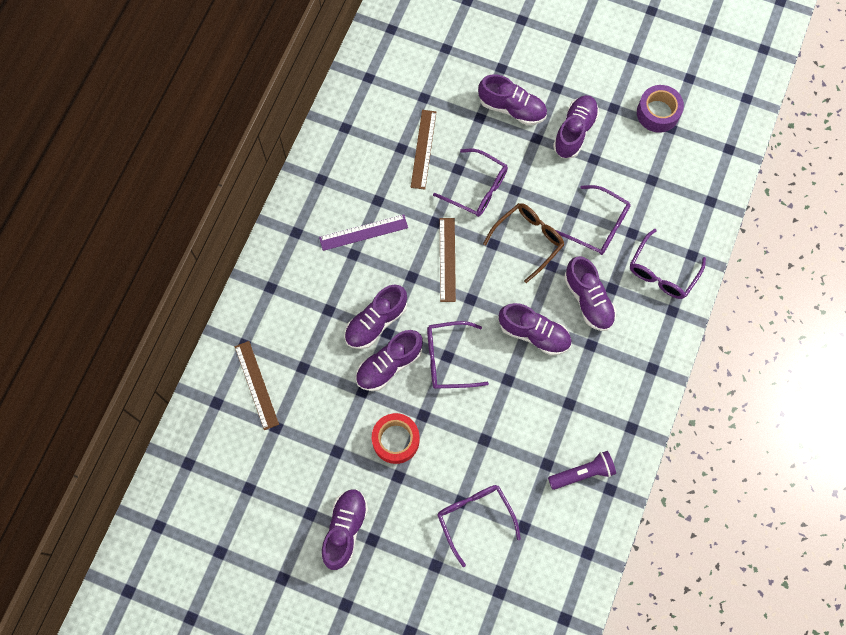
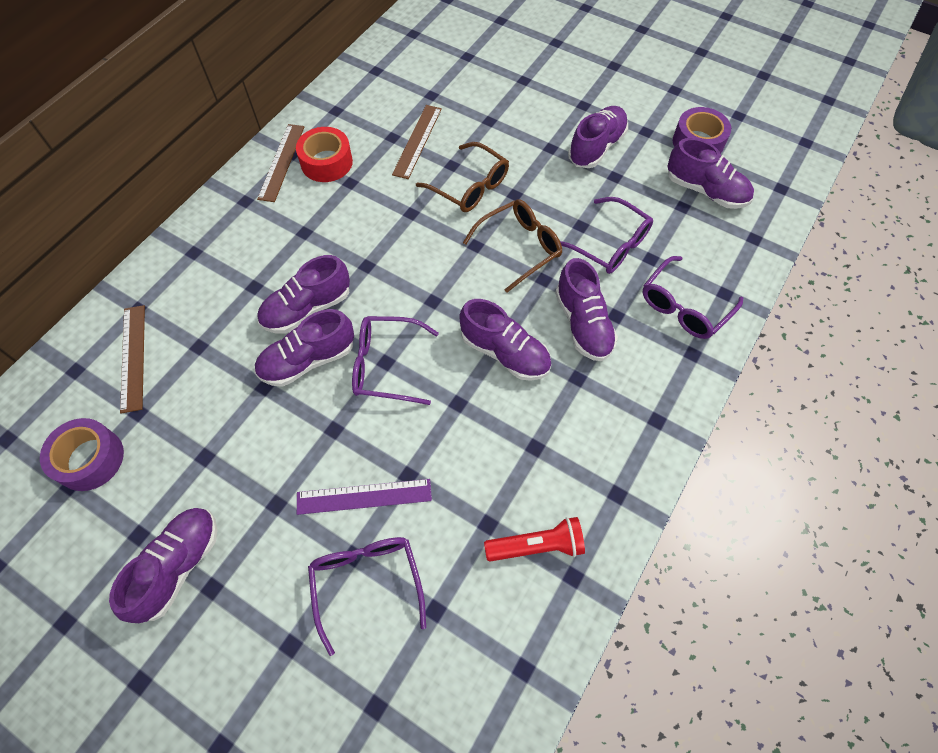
camera: 10 degrees right, 10 degrees down
purple ruler [319,215,408,251] -> purple ruler moved to [297,479,432,515]
red tape [372,413,419,464] -> red tape moved to [296,127,353,182]
purple glasses [433,149,508,217] -> brown glasses [416,142,509,212]
brown ruler [440,218,456,302] -> brown ruler moved to [257,124,304,202]
purple shoe [478,74,547,125] -> purple shoe moved to [667,138,754,209]
purple flashlight [548,451,616,490] -> red flashlight [484,517,585,561]
none -> purple tape [40,418,124,491]

